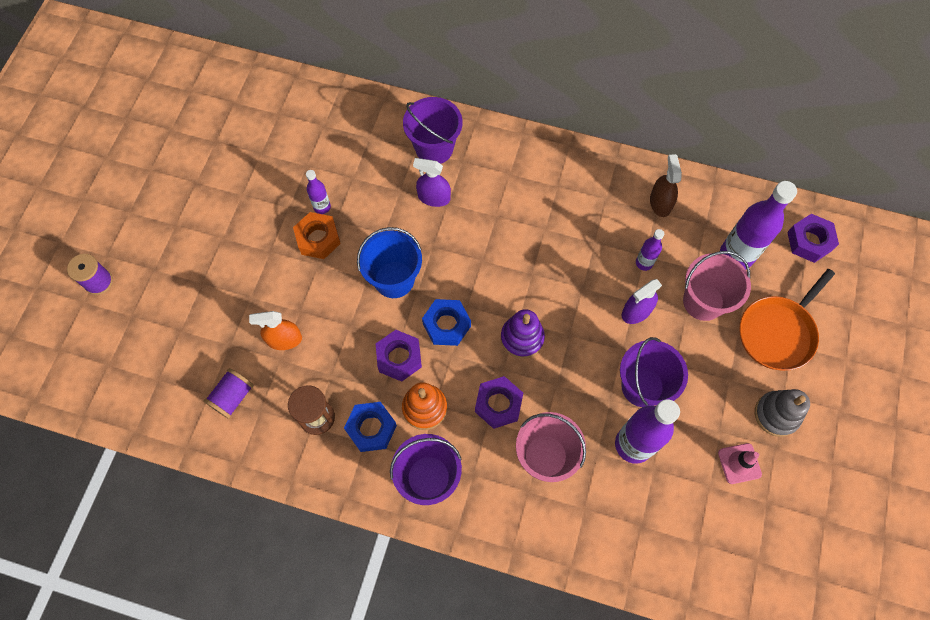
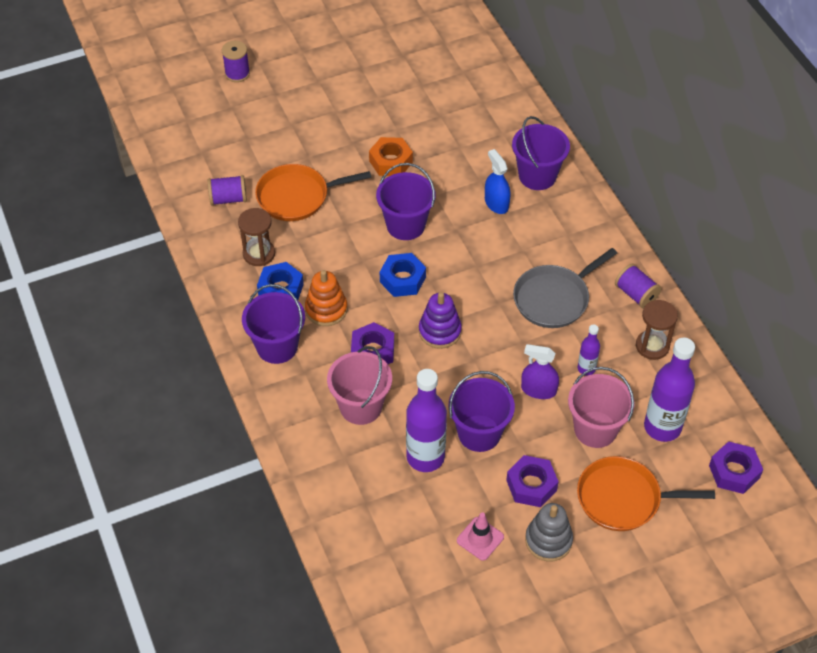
camera: 50 degrees right, 15 degrees down
orange spray bottle [249,311,302,350] -> orange pan [255,164,371,221]
purple bottle [306,170,331,214] -> none
blue bucket [357,227,422,298] -> purple bucket [376,163,436,240]
purple nut [376,330,422,382] -> purple nut moved to [506,455,559,507]
purple spray bottle [413,158,451,207] -> blue spray bottle [485,149,511,214]
brown spray bottle [650,154,682,217] -> brown hourglass [636,300,678,360]
none -> grey pan [513,248,617,328]
none -> purple spool [615,264,661,308]

